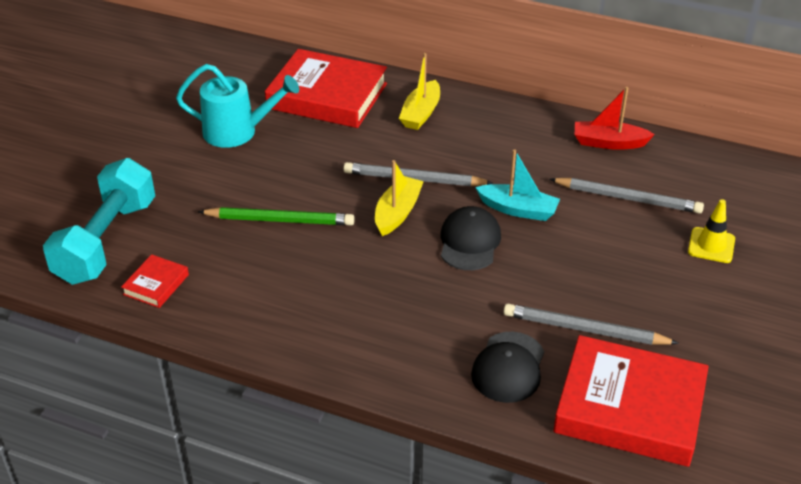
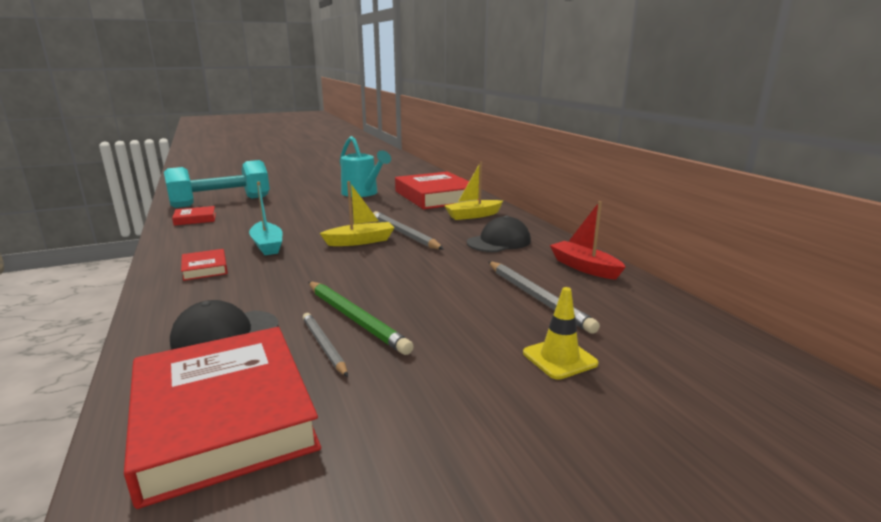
camera: 45 degrees right, 20 degrees down
green pencil [198,207,355,225] -> green pencil moved to [308,282,414,355]
black cap [441,206,501,270] -> black cap moved to [467,216,531,252]
turquoise boat [475,149,560,221] -> turquoise boat moved to [249,182,282,255]
grey pencil [504,304,679,345] -> grey pencil [303,313,348,377], size x0.64
none -> red book [181,249,228,281]

